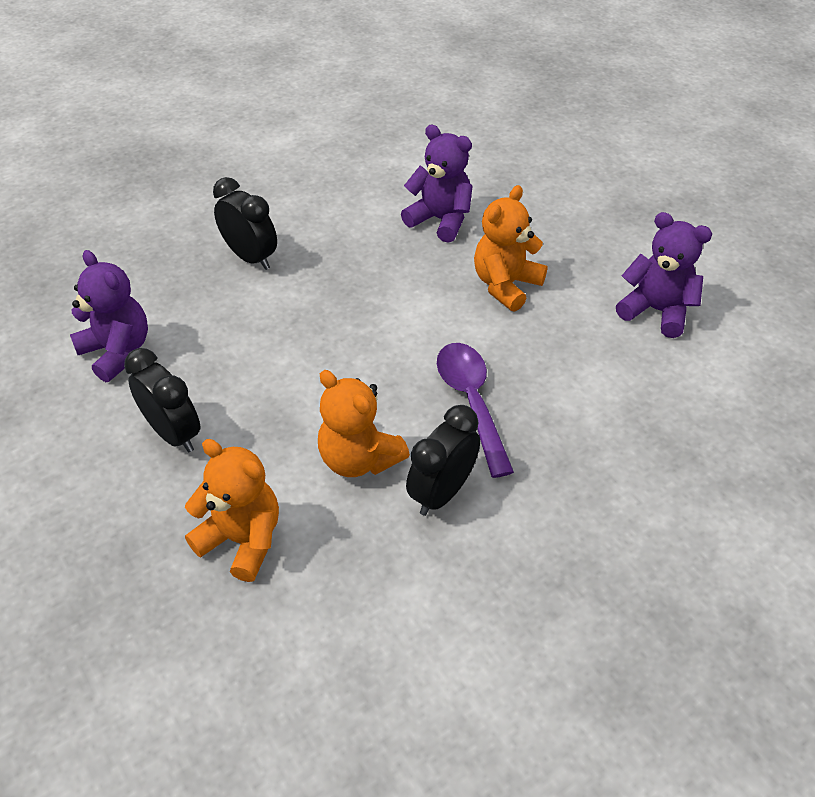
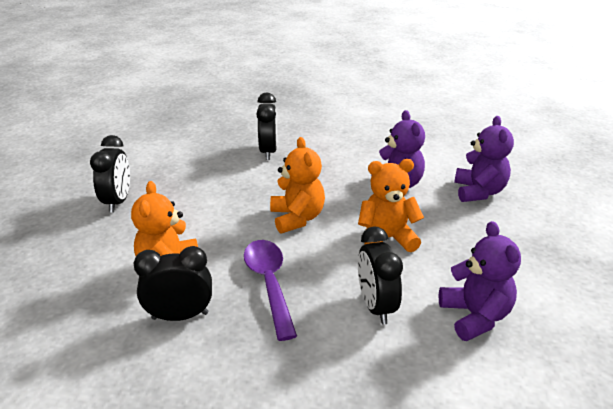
camera: 45 degrees right, 15 degrees down
purple teddy bear [70,250,148,382] -> purple teddy bear moved to [454,116,514,202]
orange teddy bear [185,439,279,582] -> orange teddy bear moved to [270,137,325,234]
purple spoon [437,343,514,478] -> purple spoon turned 45 degrees counterclockwise [244,240,297,341]
none -> black clock [358,226,403,325]

